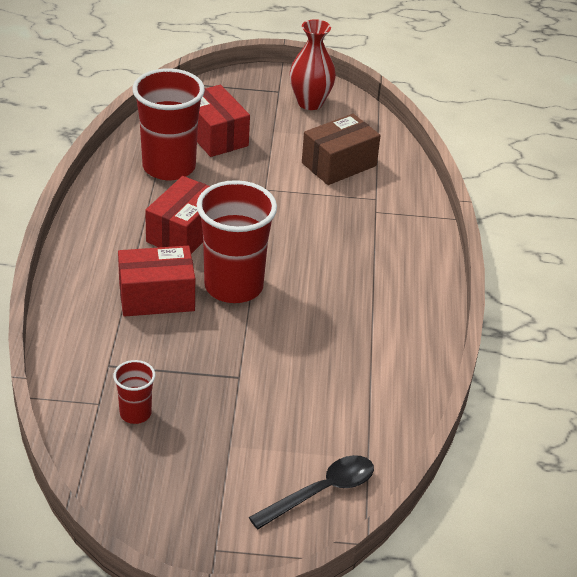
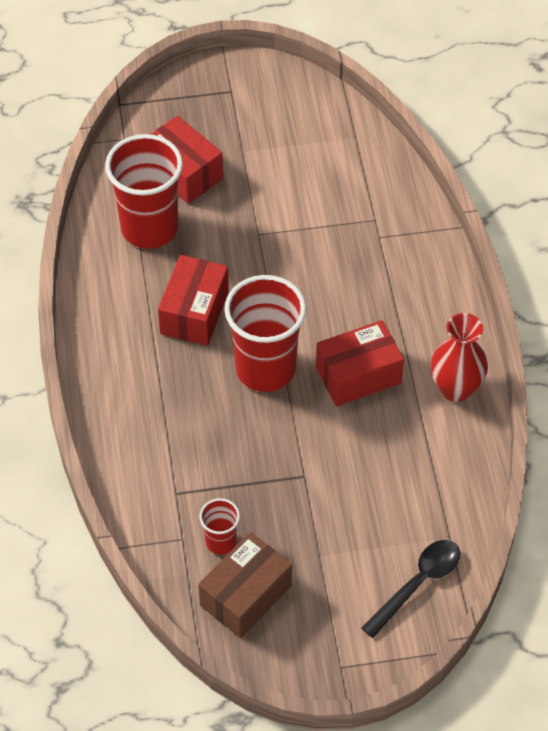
camera: 10 degrees left, 15 degrees up
red box [118,246,195,317] -> red box moved to [316,320,404,406]
red vase [290,19,336,110] -> red vase moved to [431,313,488,402]
brown box [302,114,381,185] -> brown box moved to [198,532,292,638]

